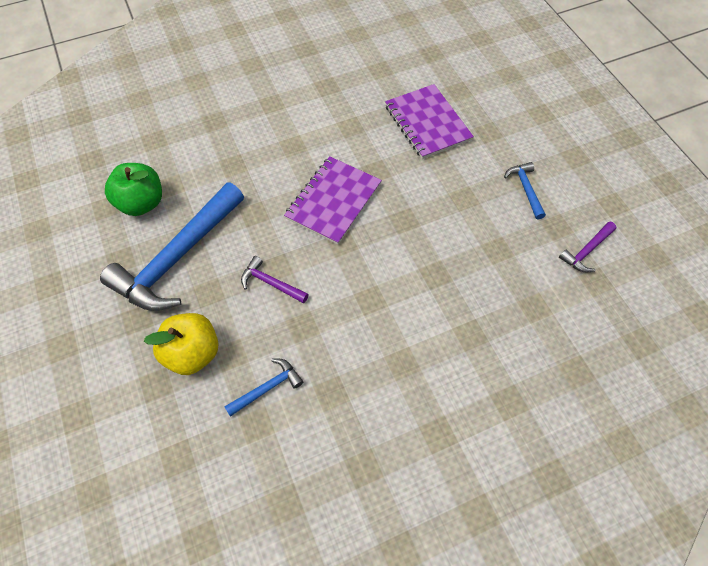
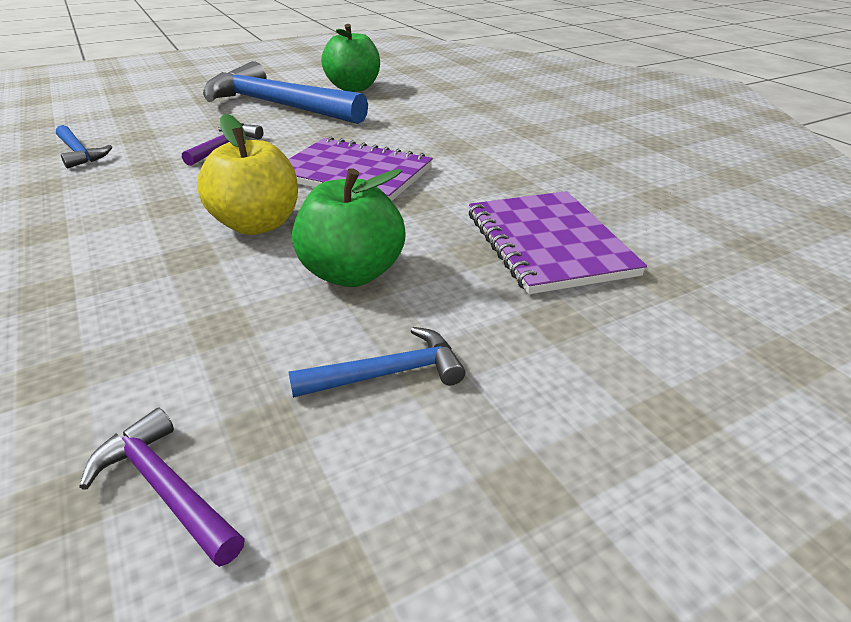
camera: 85 degrees right, 25 degrees down
yellow apple [144,313,219,375] -> yellow apple moved to [197,114,298,235]
purple notebook [385,84,474,159] -> purple notebook turned 75 degrees counterclockwise [469,191,647,294]
none -> green apple [292,168,406,287]

